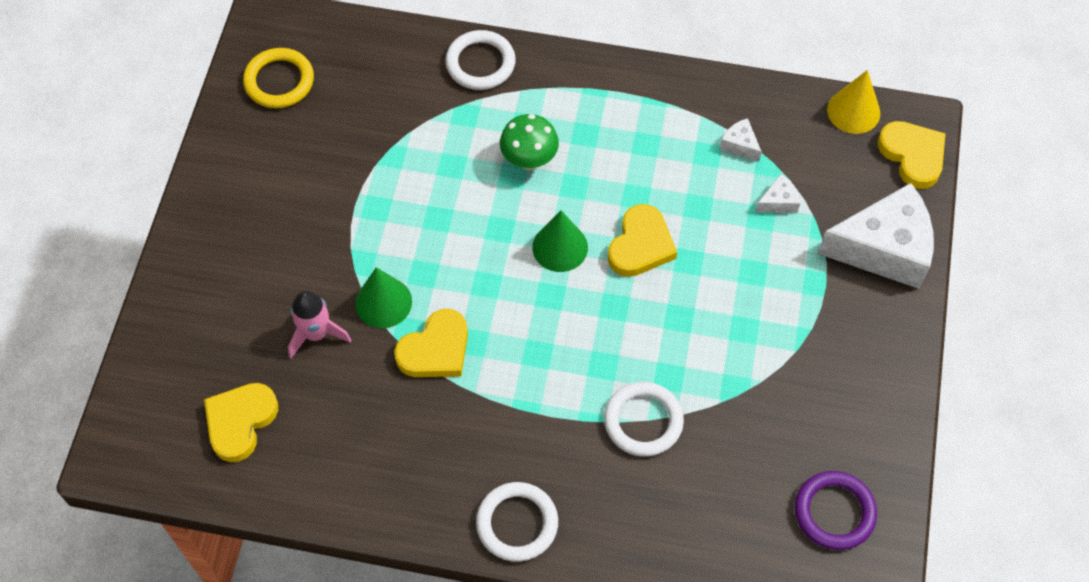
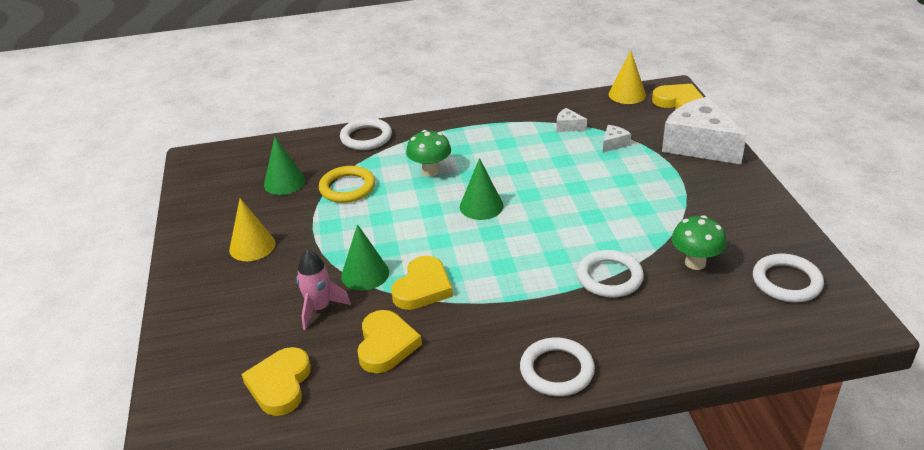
camera: 20 degrees left, 25 degrees down
yellow ring [243,48,314,108] -> yellow ring moved to [319,166,375,203]
yellow heart [608,204,677,277] -> yellow heart moved to [357,310,422,373]
purple ring [795,471,877,550] -> white ring [753,254,824,302]
white cheese [818,183,934,289] -> white cheese turned 105 degrees counterclockwise [662,97,747,164]
none -> yellow cone [229,198,275,261]
none -> green cone [264,137,306,195]
none -> green mushroom [672,215,727,270]

